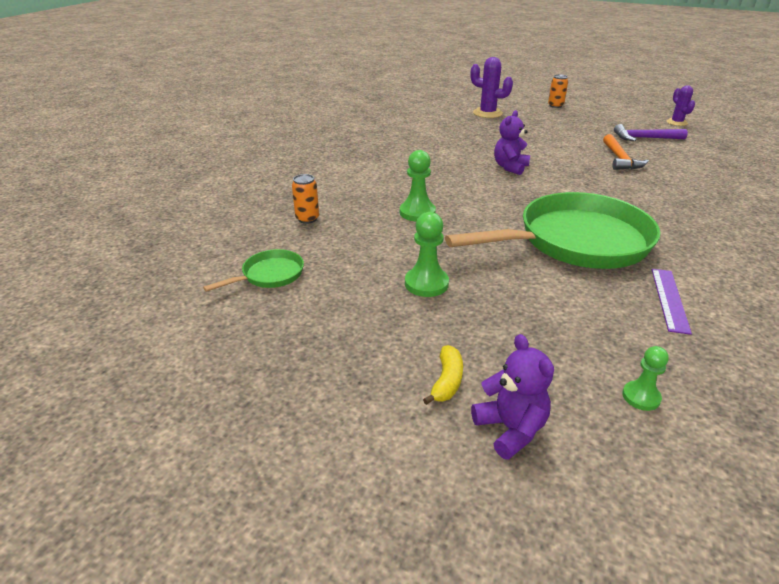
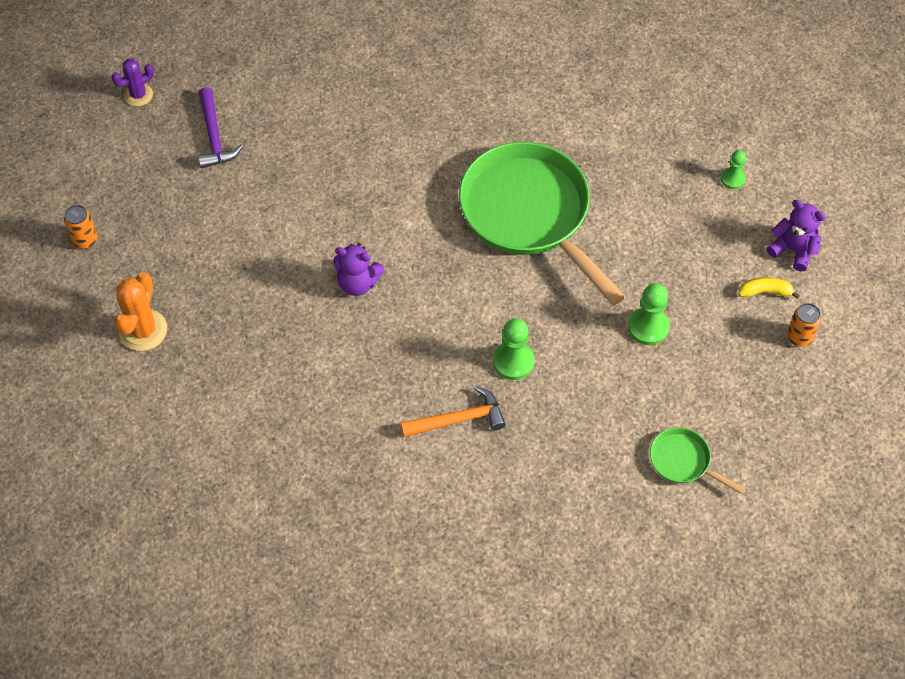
camera: 105 degrees left, 25 degrees up
orange can [292,174,319,224] -> orange can moved to [787,303,821,347]
purple cactus [471,57,513,118] -> orange cactus [114,272,167,351]
purple teddy bear [471,334,554,460] -> purple teddy bear turned 75 degrees clockwise [767,200,825,272]
orange hammer [603,134,649,170] -> orange hammer moved to [400,386,506,437]
purple ruler [652,269,692,335] -> none

